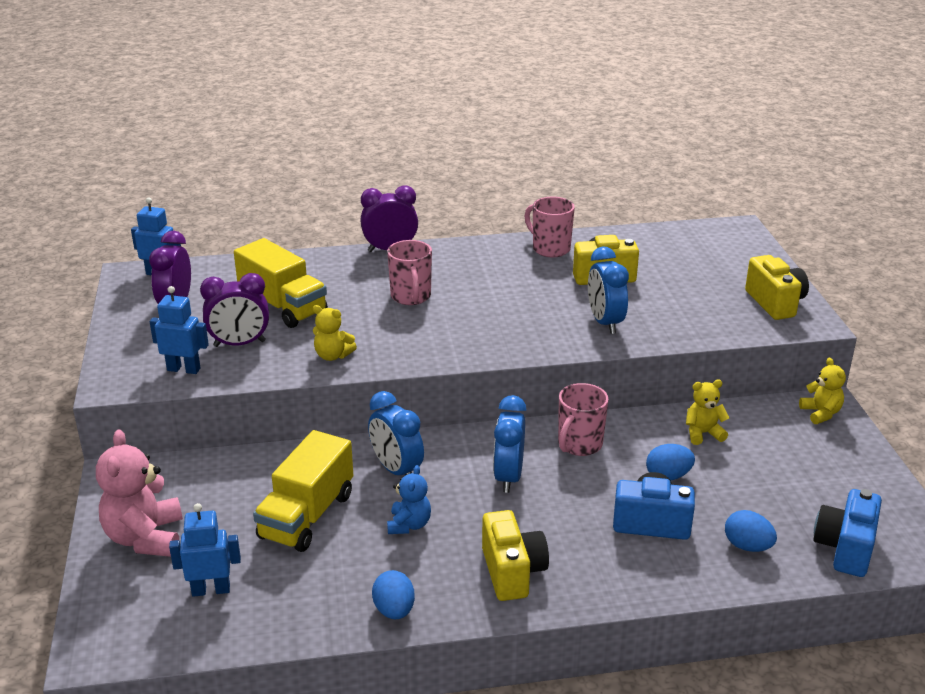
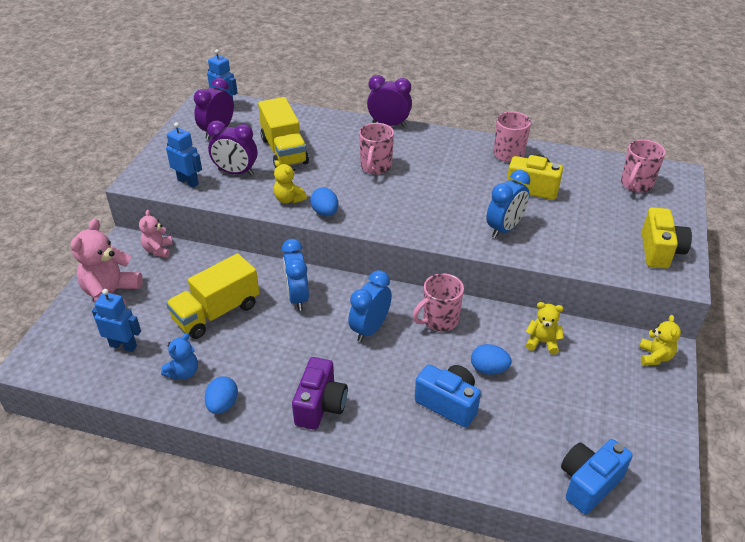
camera: 25 degrees right, 10 degrees up
blue teddy bear [387,465,431,534] -> blue teddy bear moved to [161,333,198,380]
yellow camera [482,510,549,601] -> purple camera [292,357,348,430]
blue clock [588,246,629,334] -> blue clock turned 150 degrees counterclockwise [486,170,530,238]
blue egg [725,510,777,552] -> blue egg moved to [310,187,339,216]
none -> pink teddy bear [139,210,173,258]
none -> pink mug [621,139,666,193]

